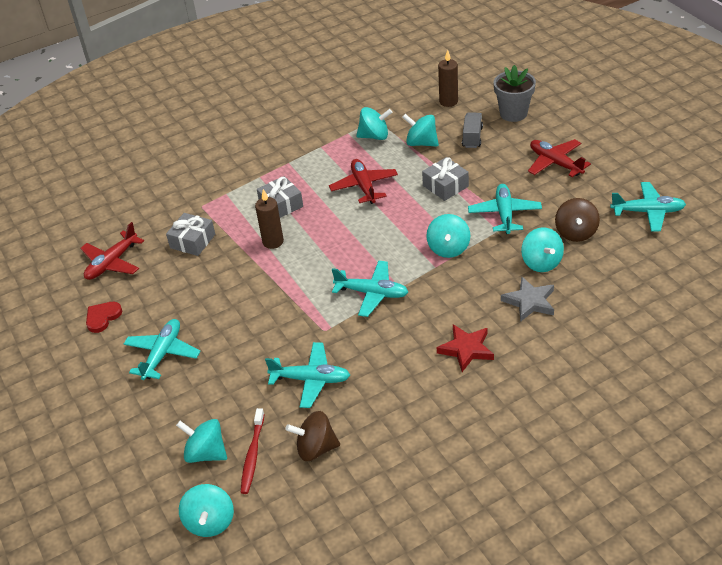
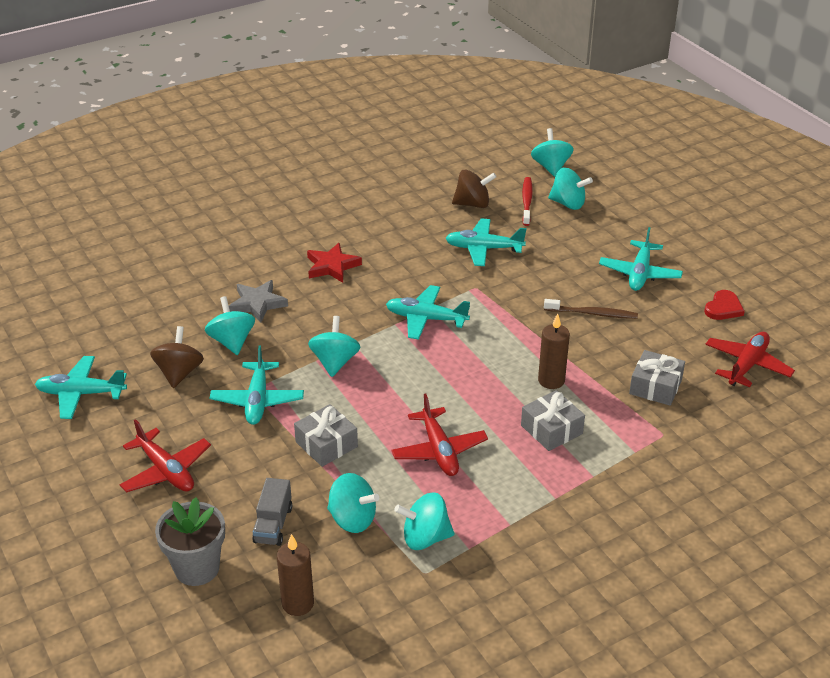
camera: 175 degrees right, 5 degrees down
none -> brown toothbrush [544,299,638,319]

